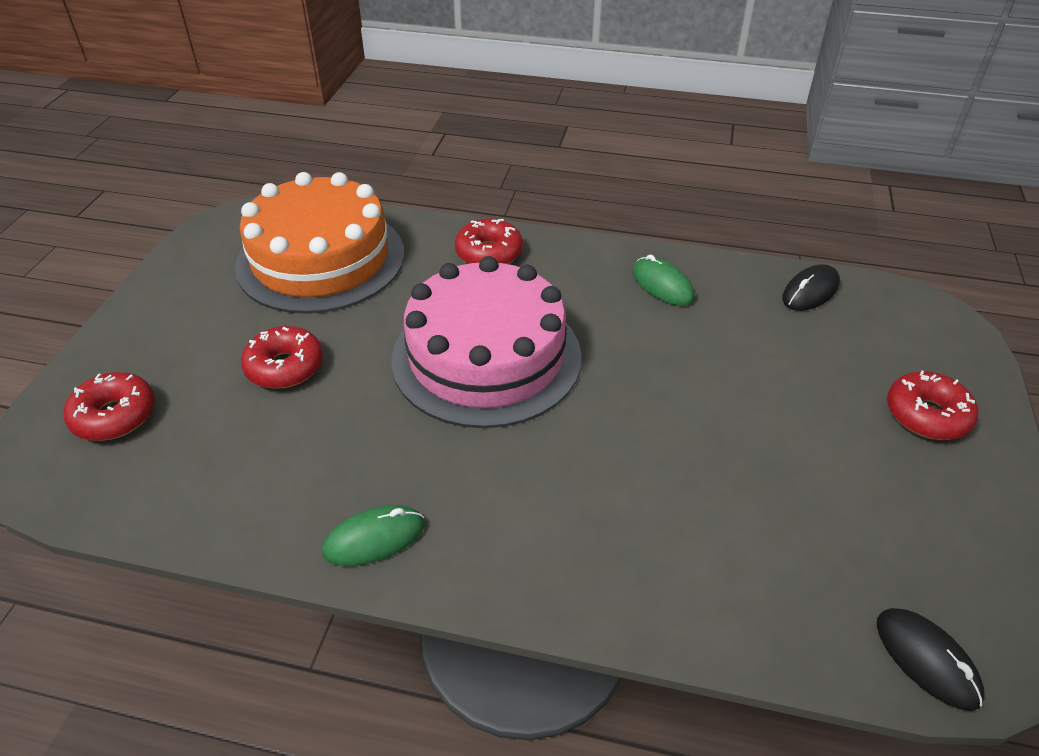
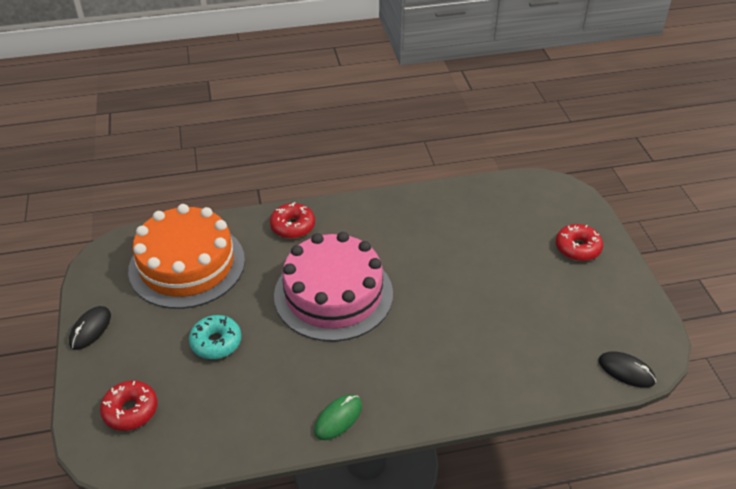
camera: 25 degrees left, 0 degrees up
red donut [241,326,323,389] -> turquoise donut [189,315,241,359]
green mouse [632,254,695,306] -> none
black mouse [782,264,840,311] -> black mouse moved to [69,306,111,350]

